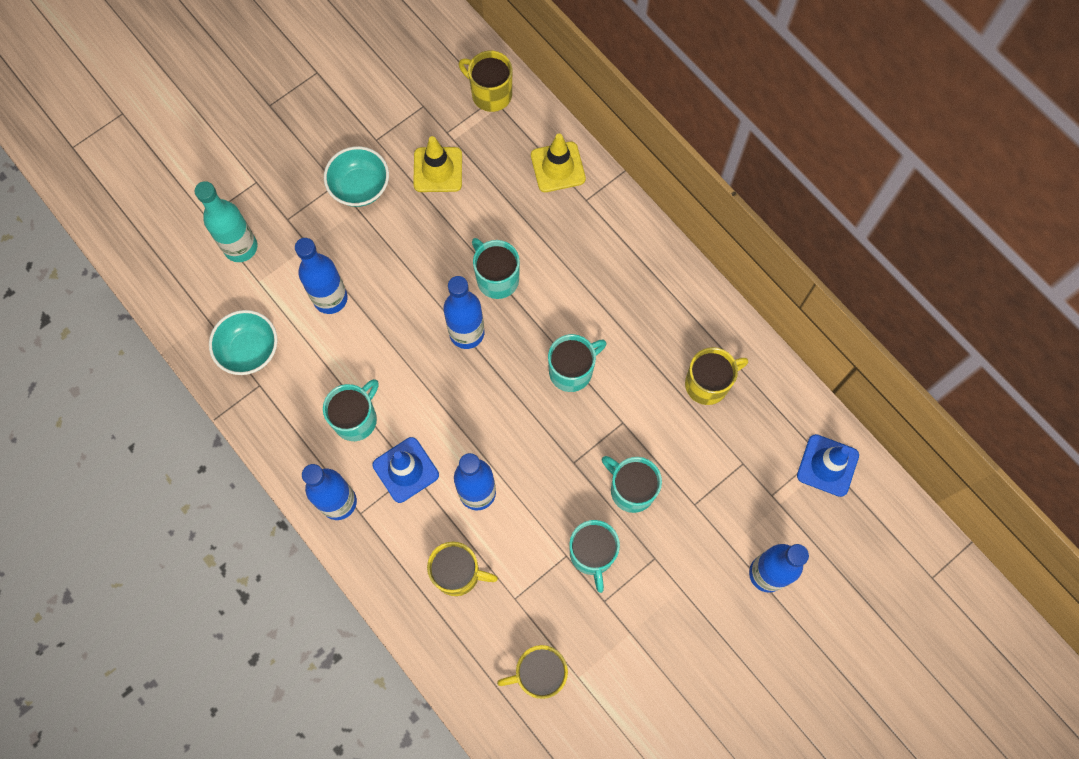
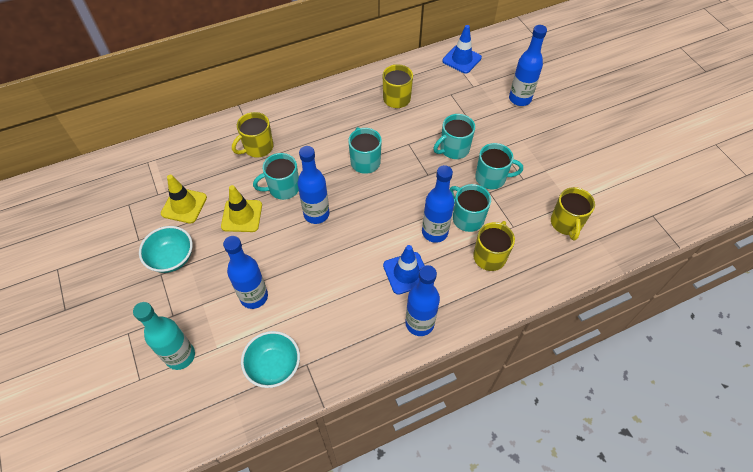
camera: 75 degrees left, 15 degrees down
turquoise mug [323,379,379,441] -> turquoise mug moved to [449,184,491,232]
yellow mug [459,51,512,112] -> yellow mug moved to [232,112,273,158]
yellow traffic cone [531,134,586,192] -> yellow traffic cone moved to [221,185,262,232]

